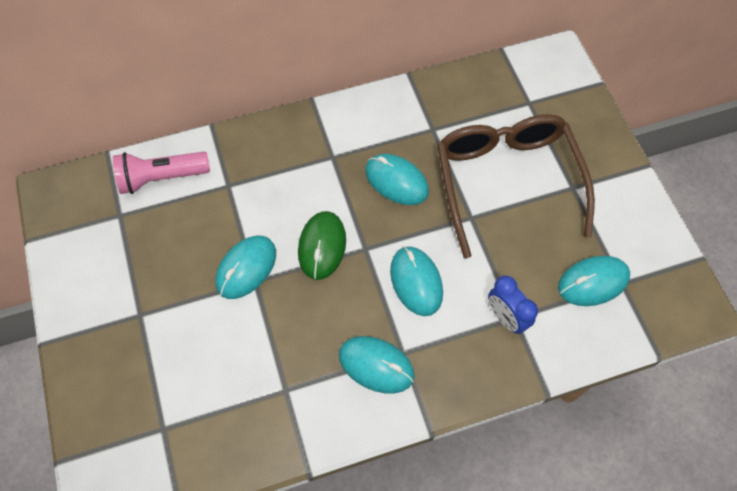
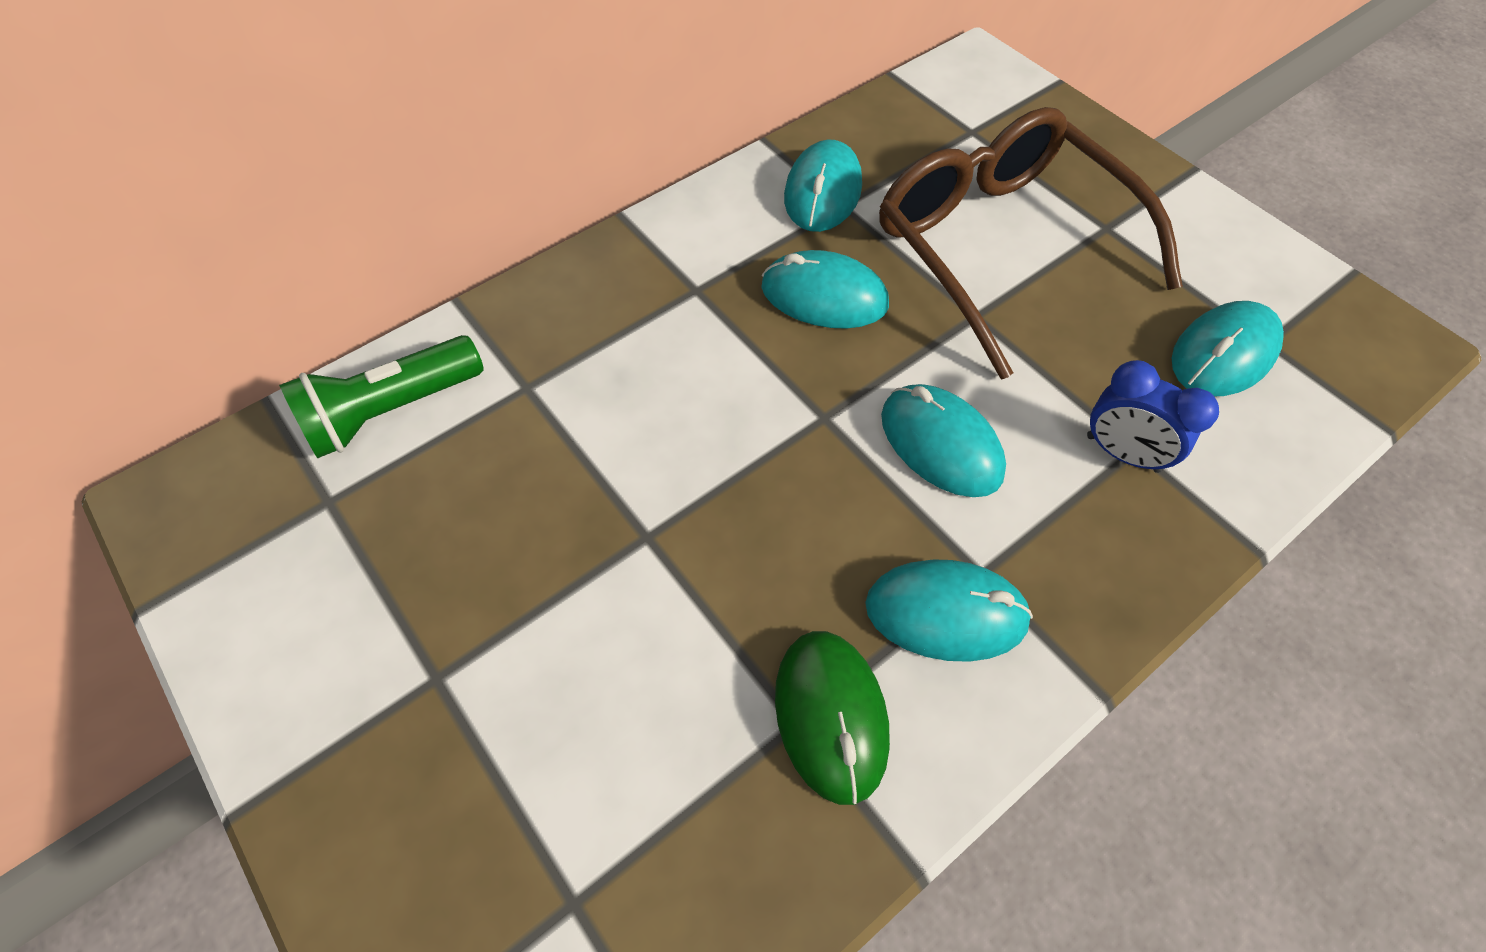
camera: 20 degrees left, 5 degrees down
pink flashlight [113,152,210,194] -> green flashlight [279,335,484,458]
turquoise mouse [216,236,276,299] -> turquoise mouse moved to [784,140,862,232]
green mouse [298,211,346,280] -> green mouse moved to [775,631,890,805]

